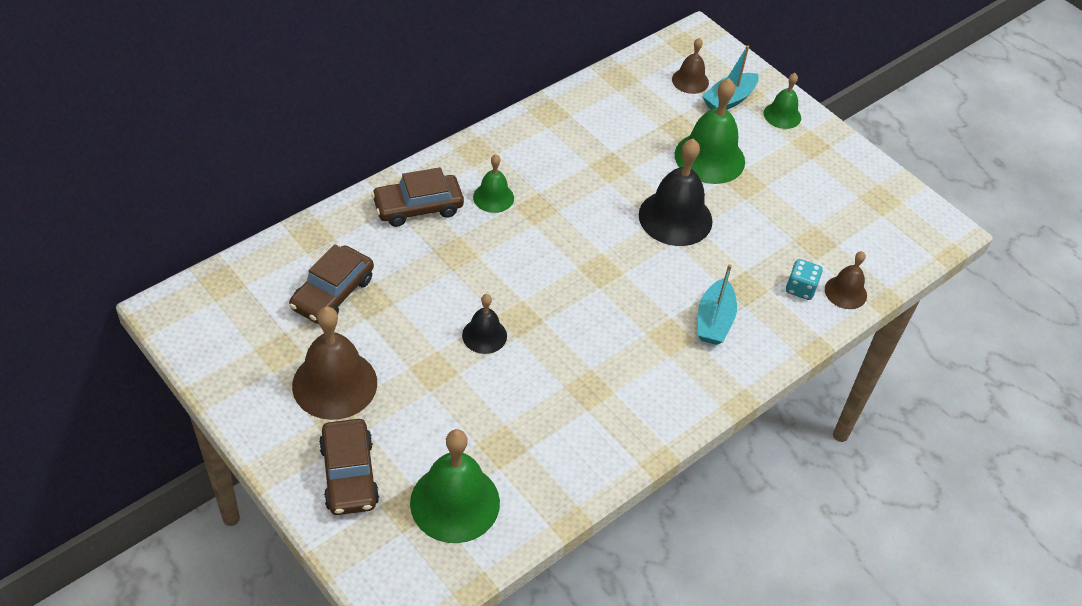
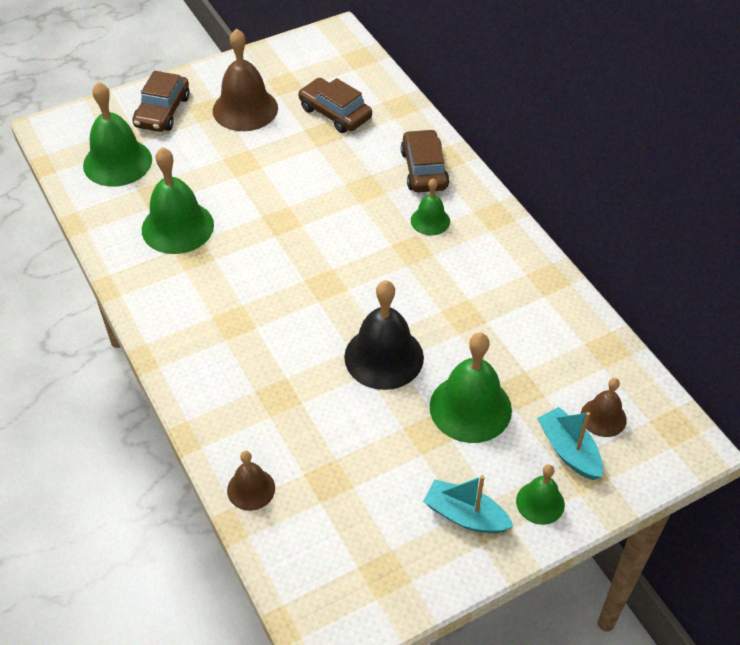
camera: 105 degrees right, 0 degrees up
brown car [319,419,379,515] -> brown car turned 75 degrees counterclockwise [132,71,190,132]
black bell [462,294,507,354] -> none
turquoise boat [698,264,737,345] -> turquoise boat moved to [423,475,514,534]
turquoise dice [786,259,822,300] -> none
none -> green bell [142,147,214,254]

